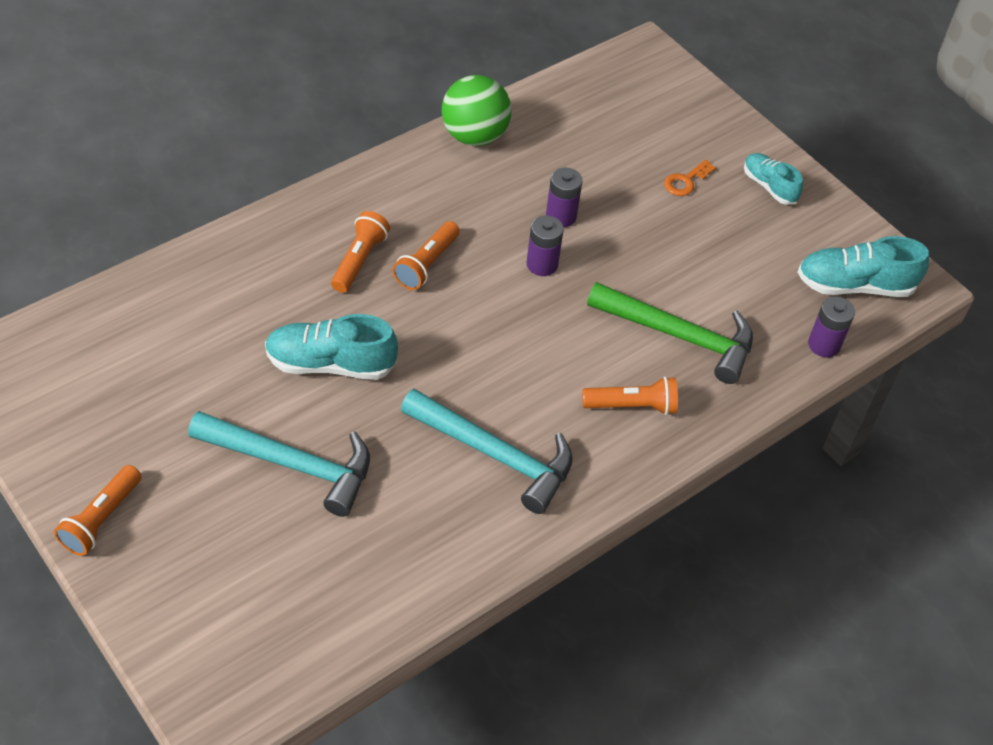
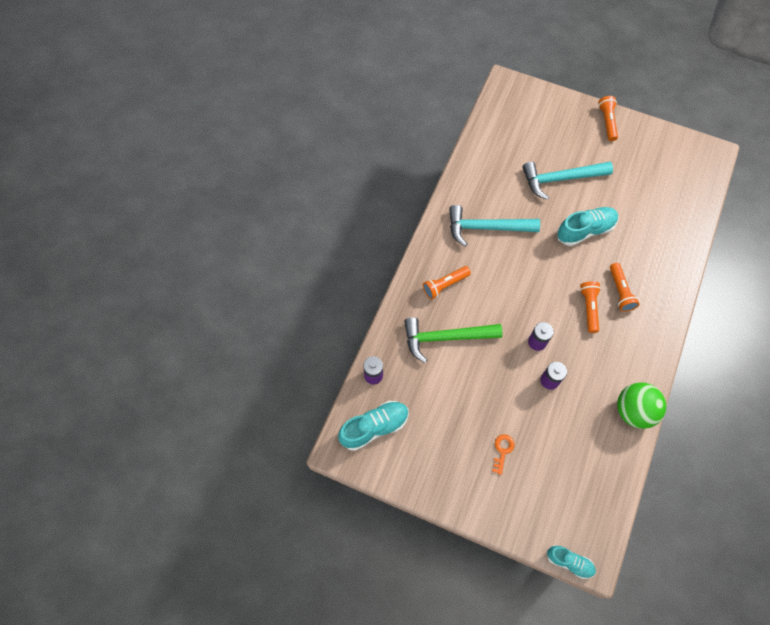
camera: 155 degrees right, 15 degrees up
turquoise shoe [744,153,803,205] -> turquoise shoe moved to [547,545,596,579]

